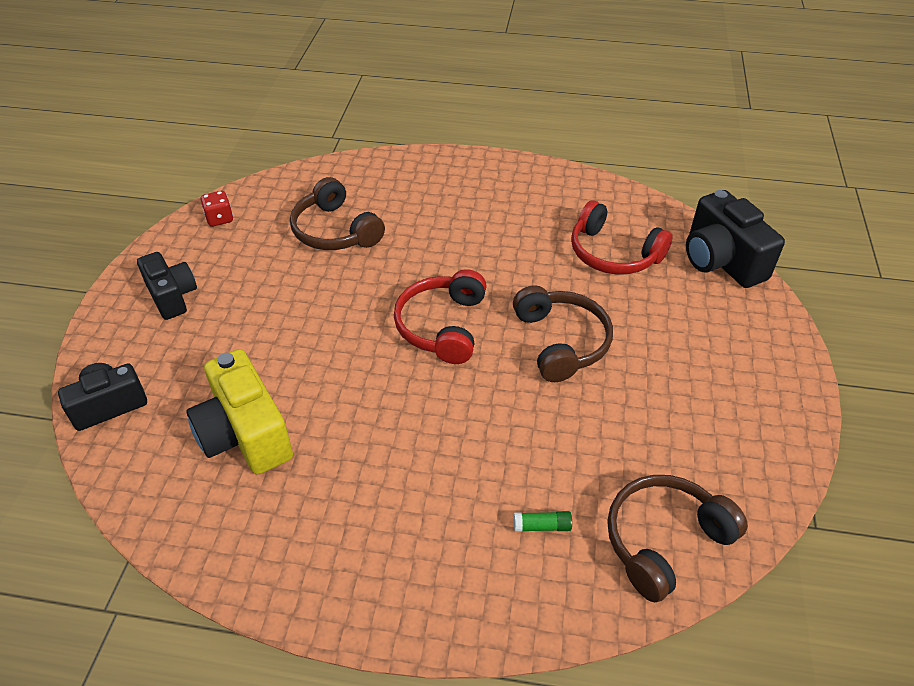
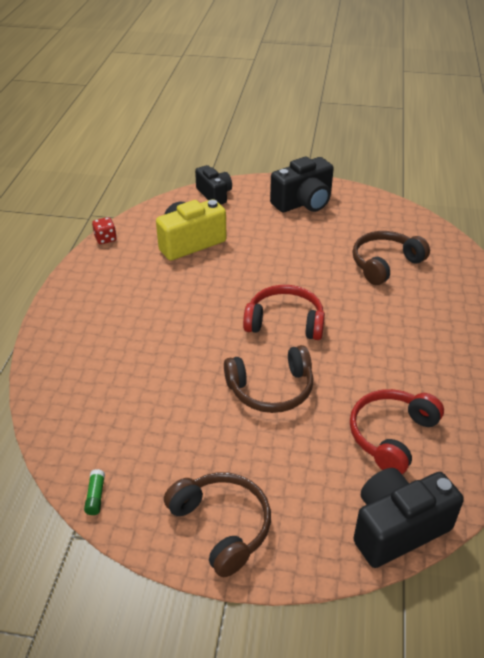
camera: 90 degrees right, 5 degrees down
black camera [137,252,197,320] -> black camera [270,157,334,213], size x1.51
red dice [201,191,233,227] -> red dice moved to [92,217,117,244]
green glue stick [514,511,572,532] -> green glue stick moved to [84,469,105,515]
brown headphones [607,475,748,602] -> brown headphones moved to [164,472,271,577]

